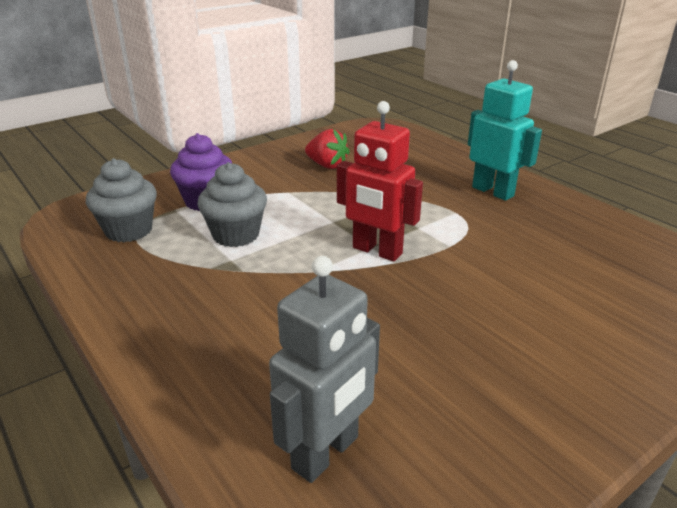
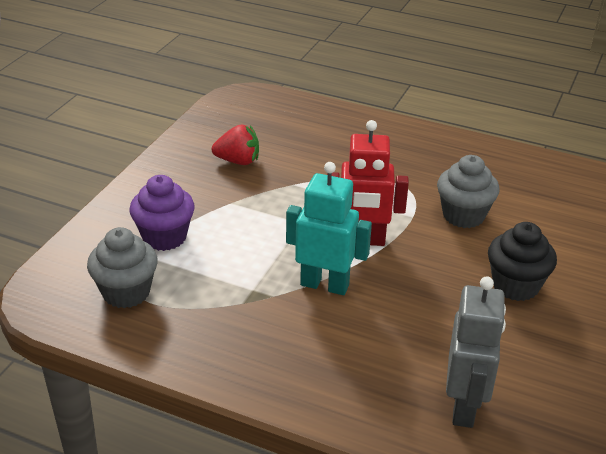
camera: 30 degrees left, 5 degrees up
grey cupcake [198,162,267,247] -> grey cupcake moved to [437,155,500,228]
turquoise robot [468,60,542,201] -> turquoise robot moved to [286,162,372,295]
none -> black cupcake [488,222,557,301]

